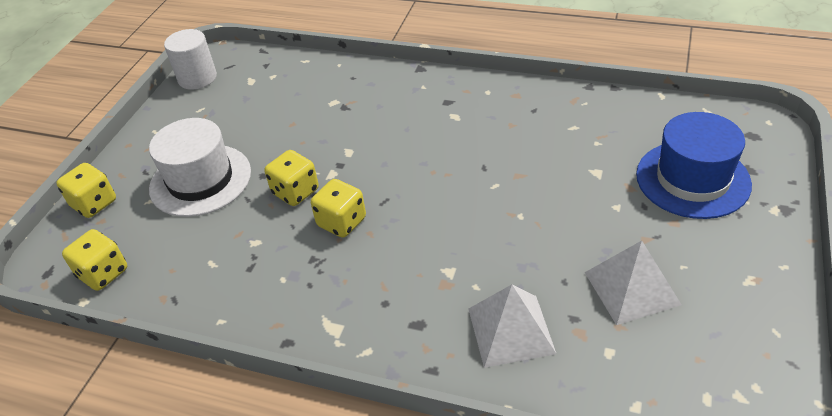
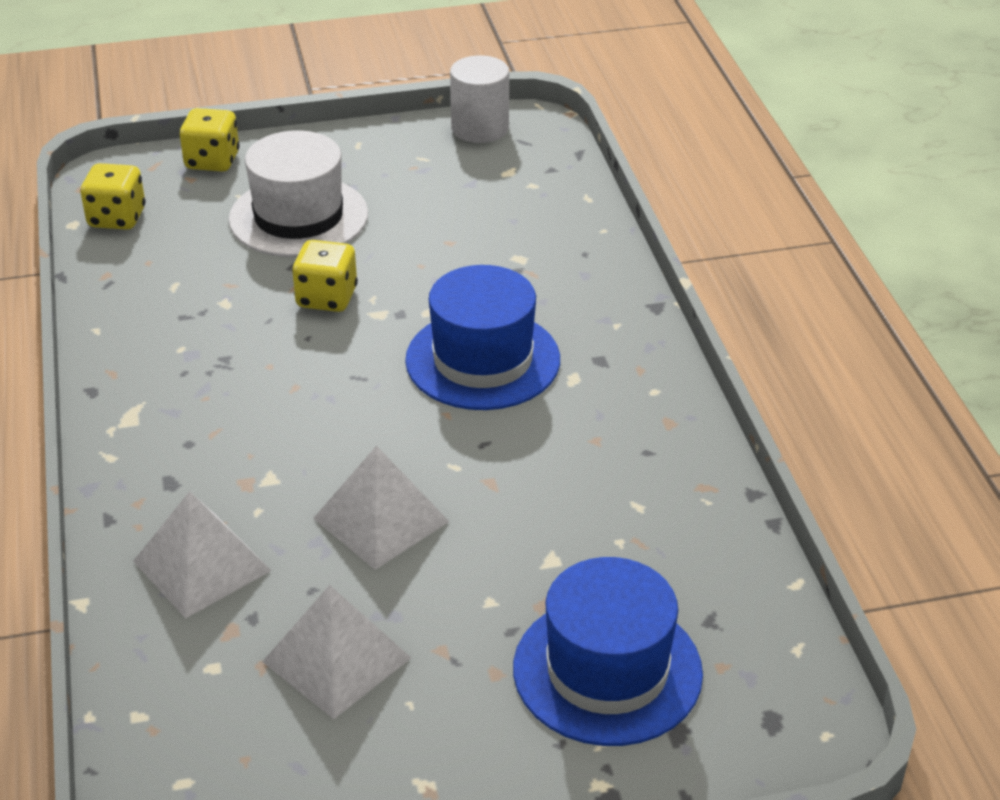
camera: 55 degrees right, 5 degrees down
yellow dice [311,179,366,238] -> none
none -> white pyramid [313,446,450,570]
none -> blue hat [405,265,560,410]

